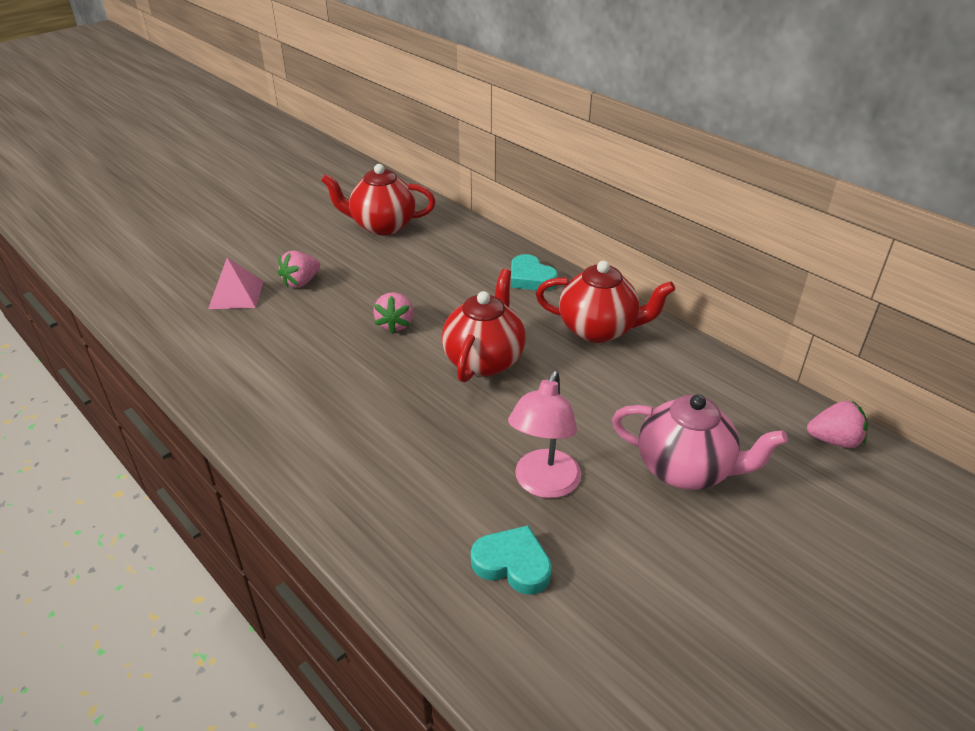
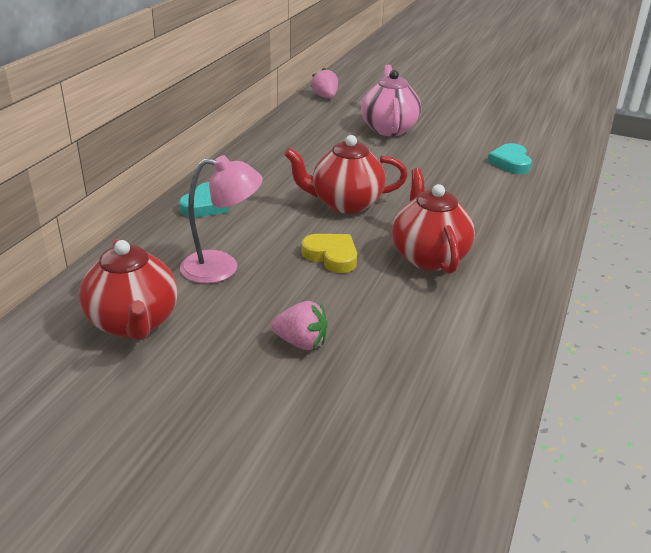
camera: 115 degrees left, 5 degrees down
pink pyramid [208,258,263,309] -> none
pink strawberry [373,292,414,334] -> yellow heart [301,234,357,273]
pink lamp [508,371,581,498] -> pink lamp moved to [180,155,263,284]
red teapot [536,261,675,343] -> red teapot moved to [392,168,475,274]

